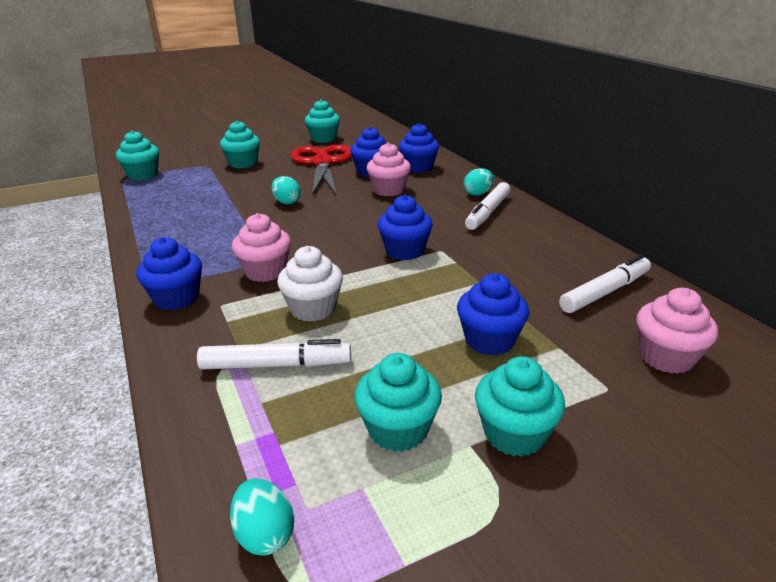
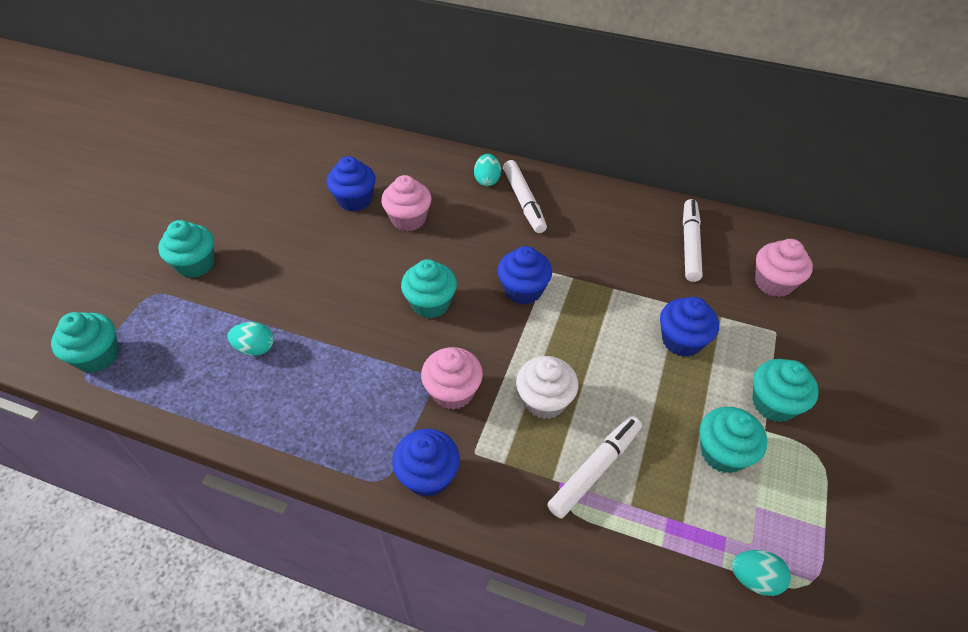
camera: 45 degrees left, 20 degrees up
turquoise egg [271,176,301,204] -> turquoise egg moved to [228,322,274,356]
red scissors [290,144,352,195] -> none
turquoise cupcake [305,99,340,143] -> turquoise cupcake moved to [401,259,457,318]
blue cupcake [399,123,439,173] -> none

